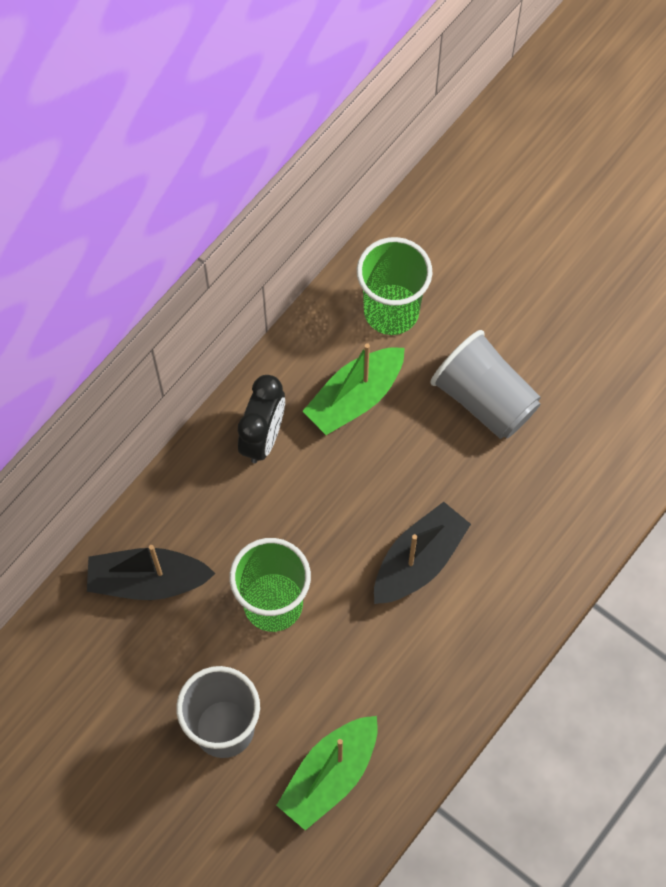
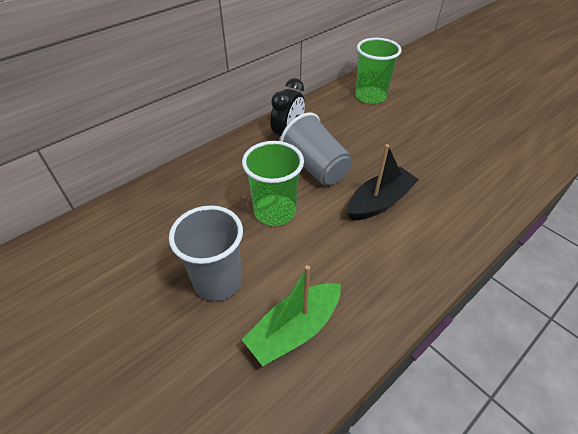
camera: 10 degrees right, 20 degrees down
black boat [87,545,216,600] -> none
green boat [303,343,405,435] -> none
grey cup [431,330,541,439] -> grey cup moved to [280,112,352,186]

